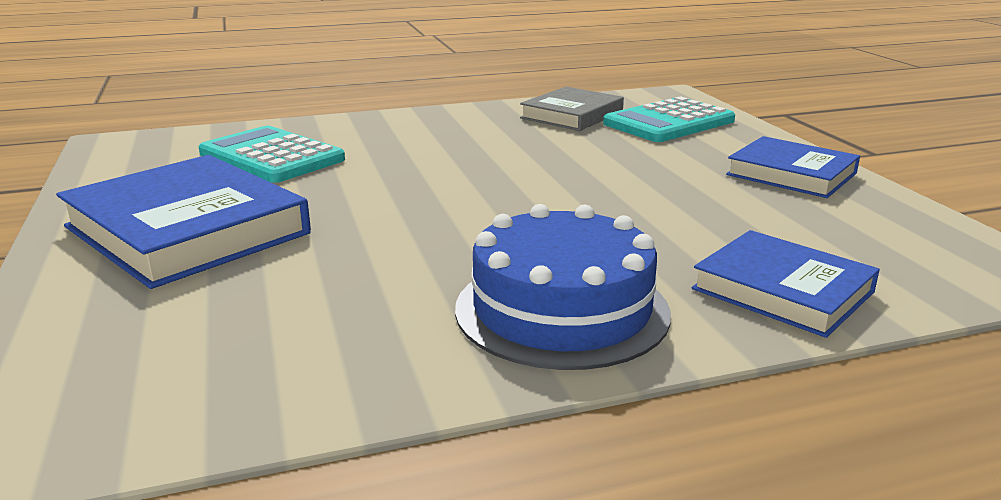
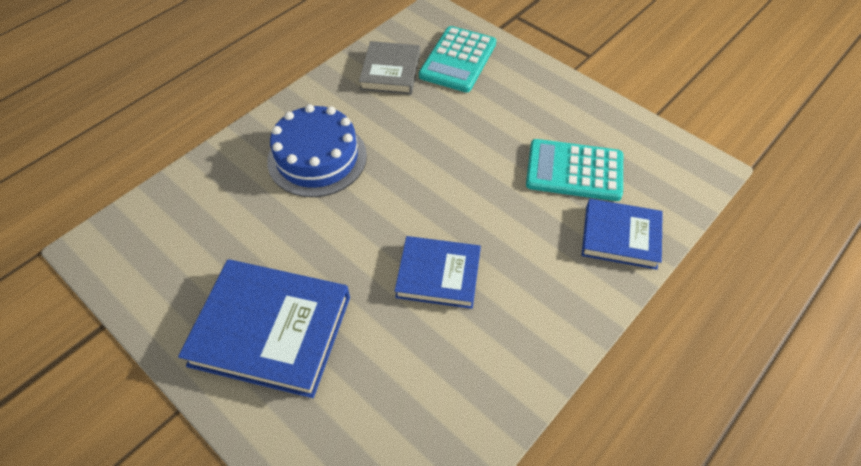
camera: 30 degrees left, 30 degrees up
turquoise calculator [199,126,345,183] -> turquoise calculator moved to [526,139,623,201]
blue cake [455,204,671,370] -> blue cake moved to [267,104,367,197]
blue book [726,136,860,198] -> blue book moved to [395,236,481,309]

